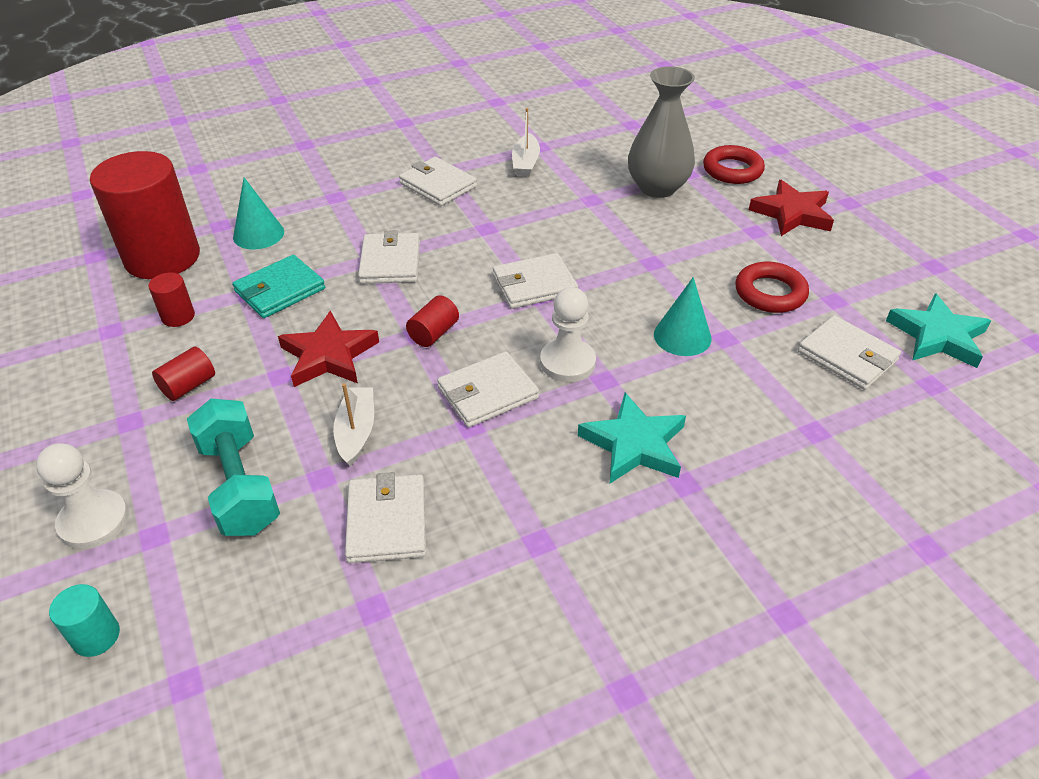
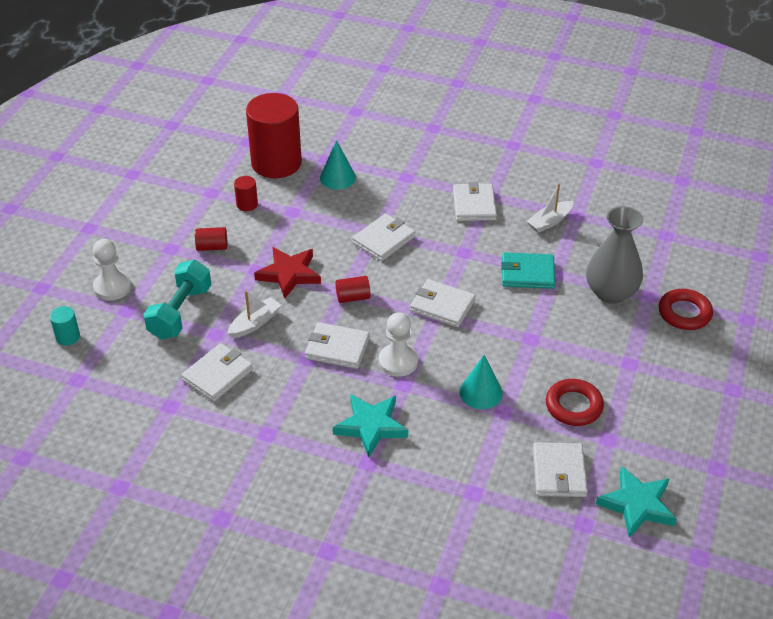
camera: 45 degrees right, 0 degrees up
turquoise wallet [232,255,325,318] -> turquoise wallet moved to [501,252,556,289]
red star [749,180,834,236] -> none

